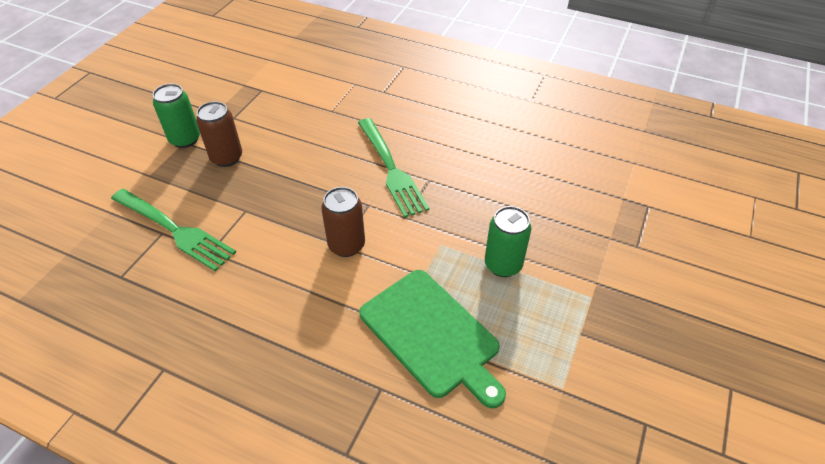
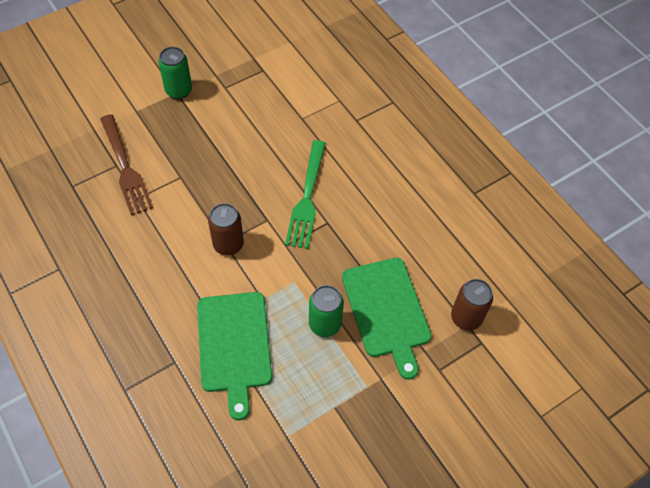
camera: 30 degrees right, 10 degrees up
green fork [111,189,236,271] -> brown fork [100,114,153,215]
brown can [196,101,242,167] -> brown can moved to [451,279,493,331]
none -> green cutting board [342,258,432,380]

